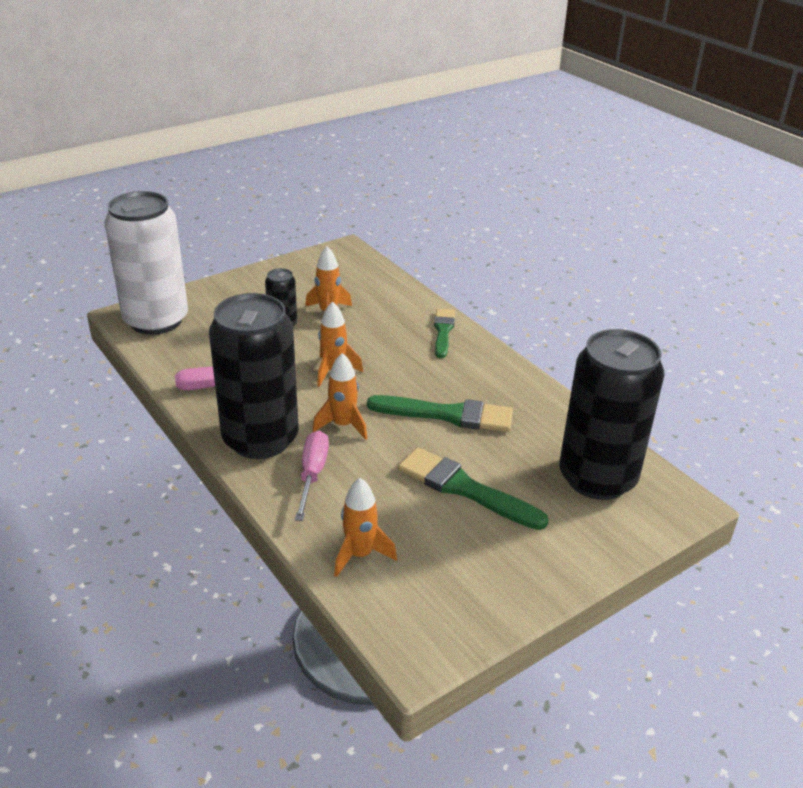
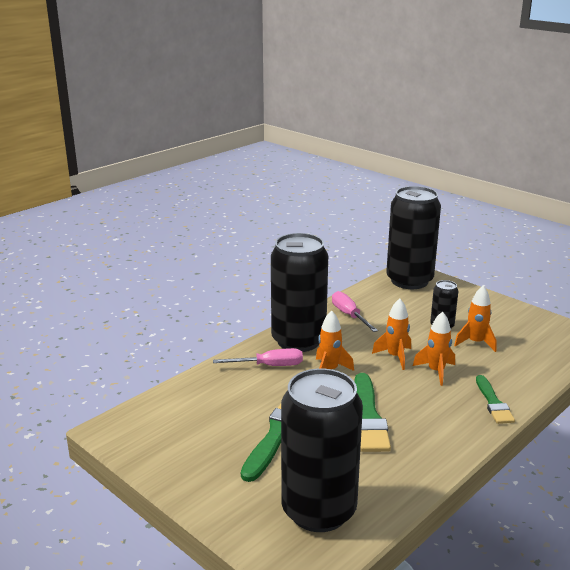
camera: 80 degrees right, 10 degrees down
white can [105,191,188,335] -> black can [386,186,441,289]
orange rocket [334,478,397,577] -> orange rocket moved to [413,312,455,386]
green brush [434,309,455,358] -> green brush turned 90 degrees clockwise [476,375,515,424]

